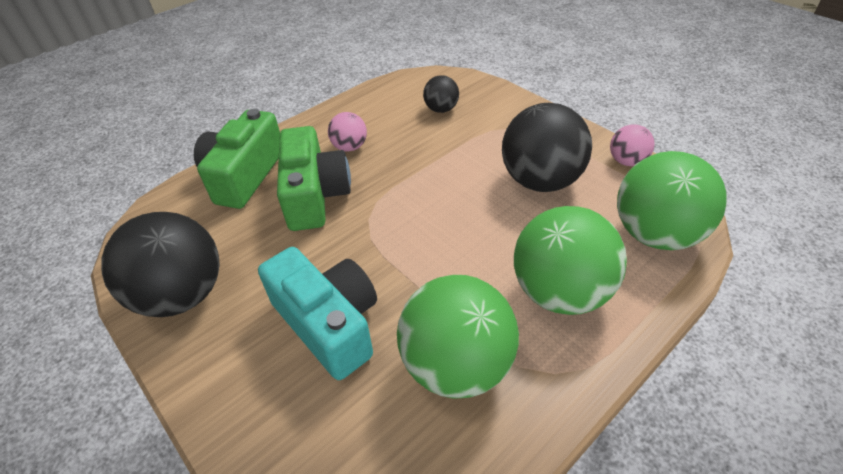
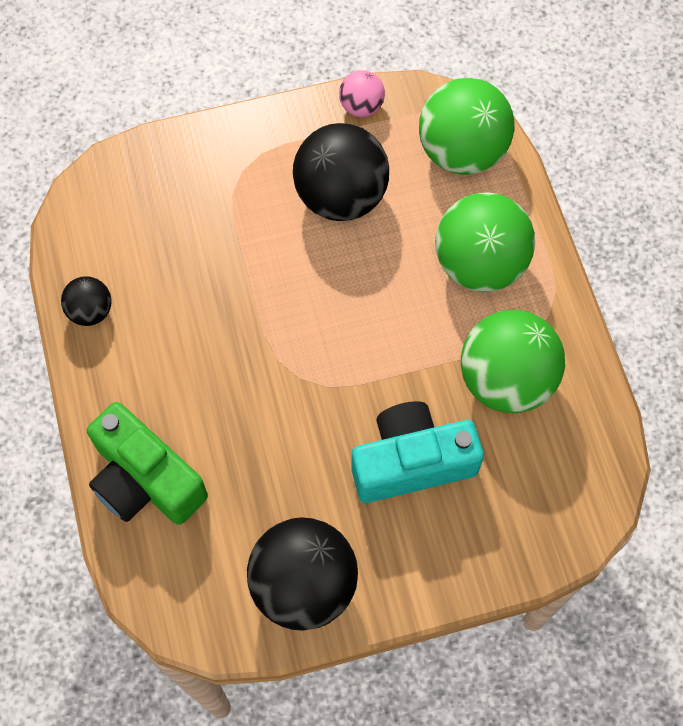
camera: 65 degrees left, 20 degrees up
green camera [277,126,351,231] -> none
pink ball [328,112,367,152] -> none
black ball [423,75,459,113] -> black ball moved to [61,276,112,326]

